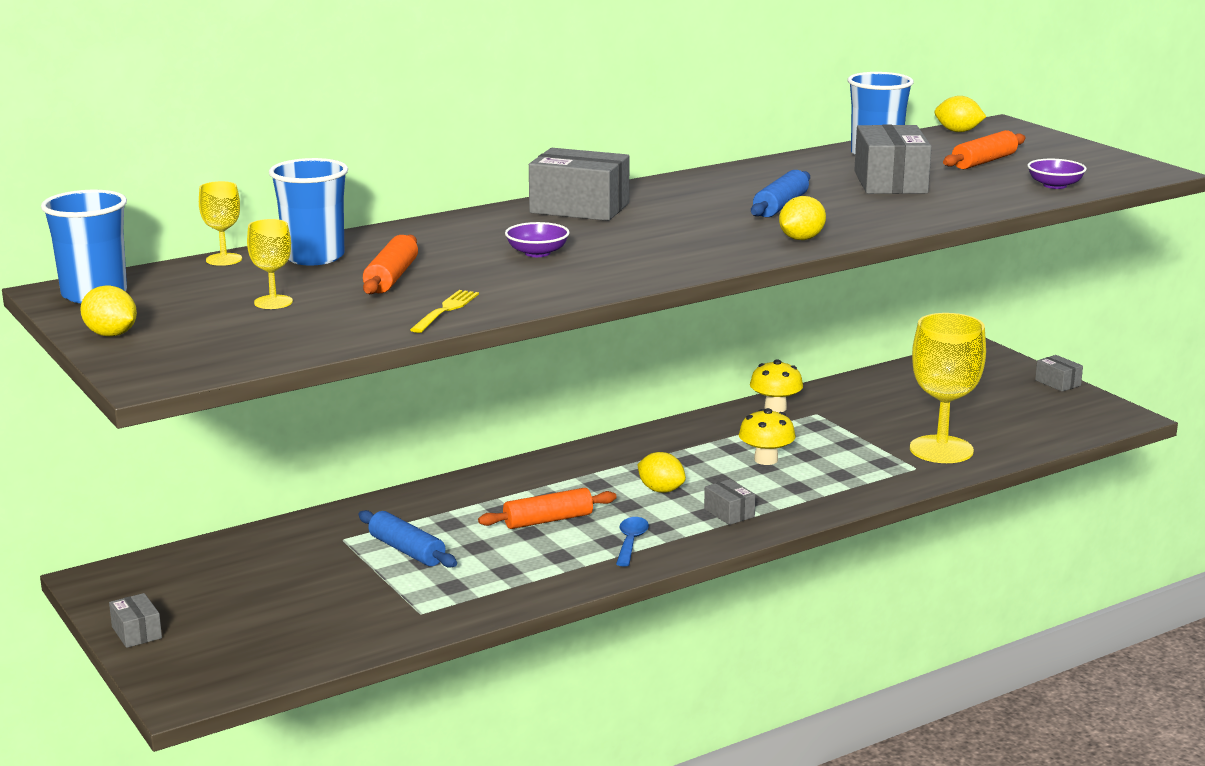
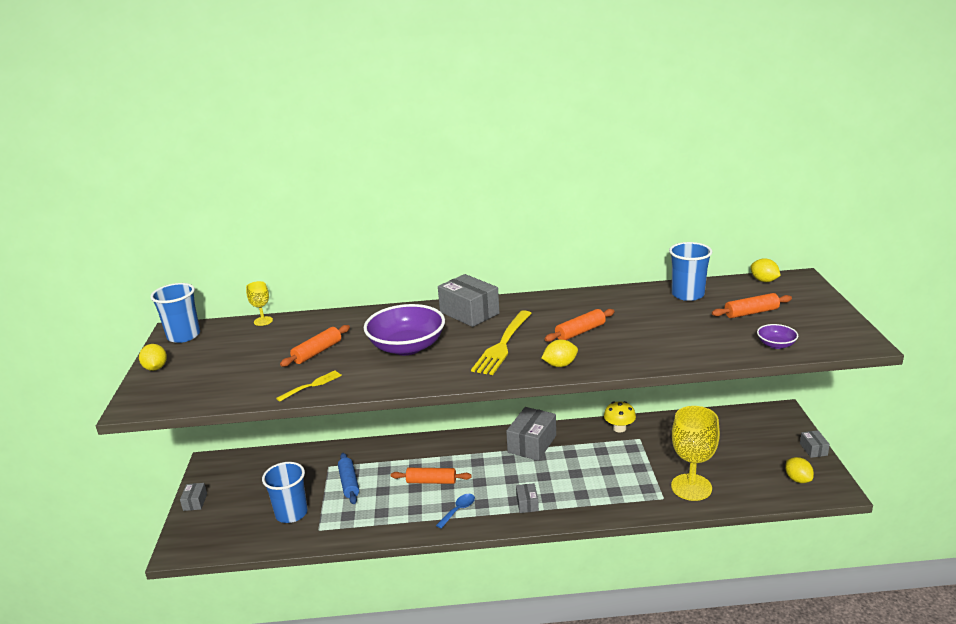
camera: 30 degrees right, 5 degrees up
yellow goblet [247,219,293,309] -> none
blue cup [269,158,348,265] -> blue cup moved to [262,462,308,523]
purple bowl [505,222,570,257] -> purple bowl [364,304,445,355], size x2.17
yellow lemon [637,452,686,493] -> yellow lemon moved to [785,457,814,483]
yellow mushroom [739,408,796,465] -> none
blue rolling pin [751,170,810,217] -> orange rolling pin [545,309,615,342]
grey box [854,125,932,194] -> grey box moved to [506,407,556,461]
none -> yellow fork [471,310,532,375]

